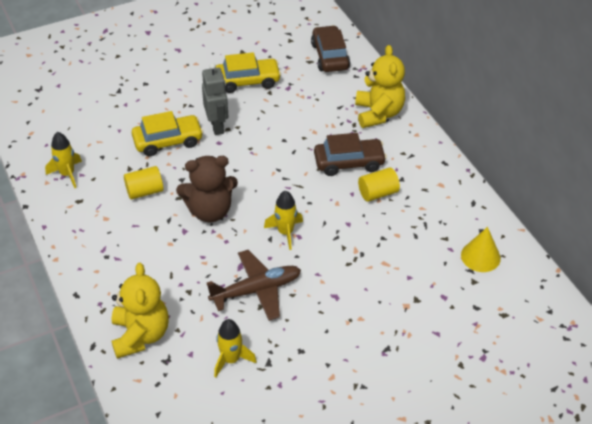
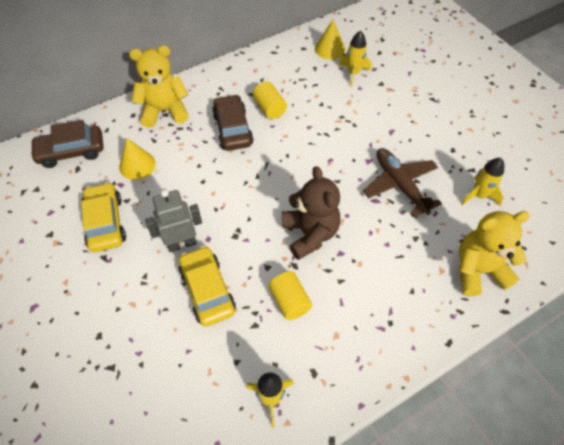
camera: 95 degrees left, 10 degrees up
yellow rocket [264,190,303,250] -> yellow rocket moved to [339,31,372,86]
none -> yellow cone [119,138,156,180]

